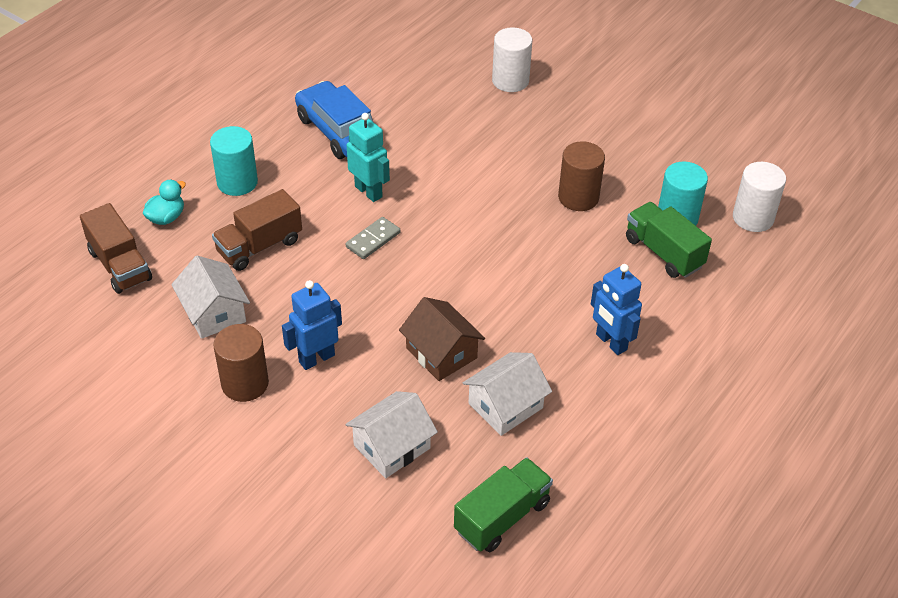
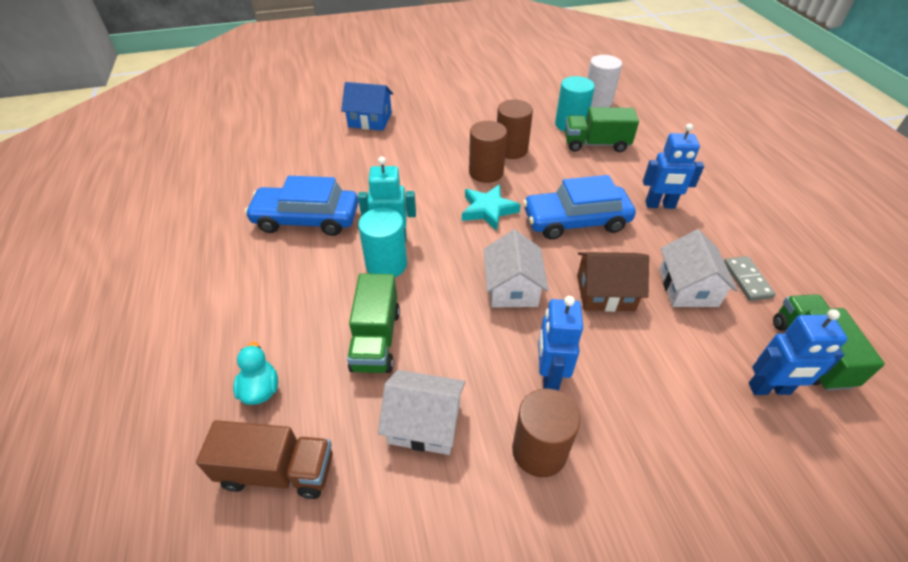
camera: 50 degrees left, 0 degrees up
turquoise cylinder [210,126,258,196] -> turquoise cylinder moved to [358,208,407,277]
brown truck [212,189,302,271] -> green truck [347,273,400,373]
grey domino [346,217,400,259] -> grey domino moved to [724,256,776,301]
white house [346,391,438,478] -> white house moved to [484,230,549,308]
white cylinder [492,27,532,92] -> blue house [341,82,393,131]
none -> turquoise star [462,184,521,231]
none -> brown cylinder [469,121,507,183]
none -> blue car [523,175,636,240]
none -> blue robot [749,309,848,395]

